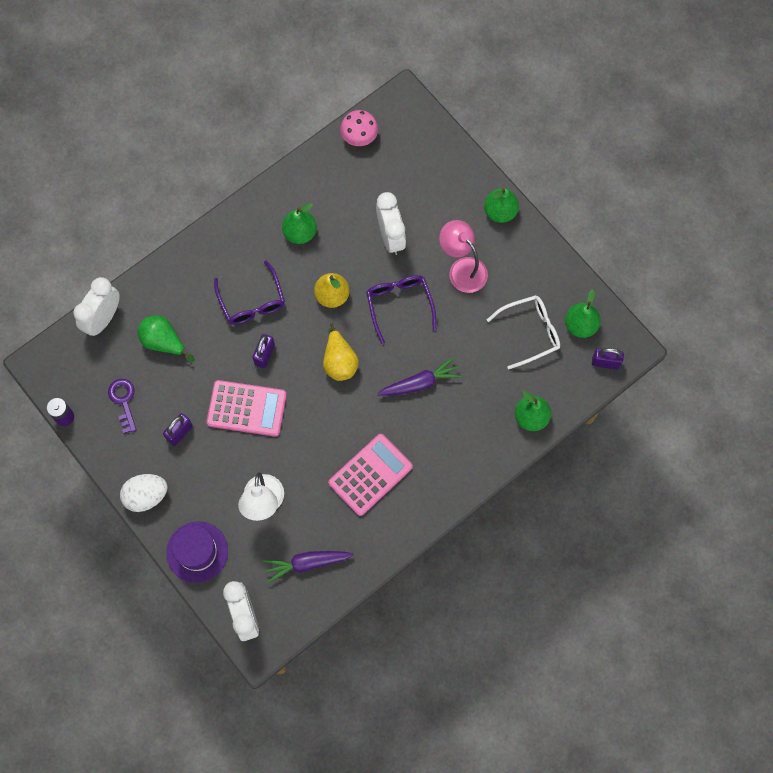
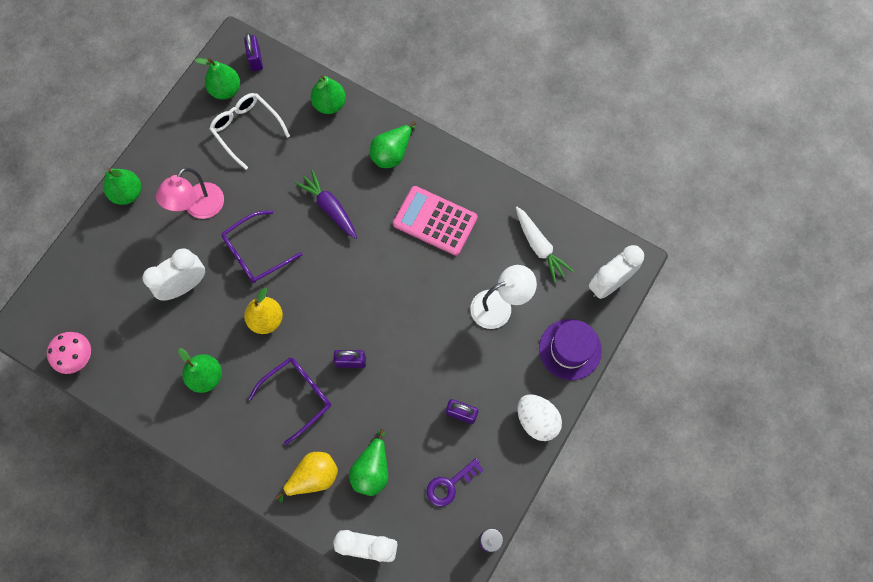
camera: 110 degrees left, 0 degrees up
pink calculator [206,380,287,437] -> none
purple carrot [263,551,353,583] -> white carrot [516,207,573,283]
yellow pear [323,323,359,381] -> yellow pear moved to [275,452,338,503]
none -> green pear [370,121,416,168]

